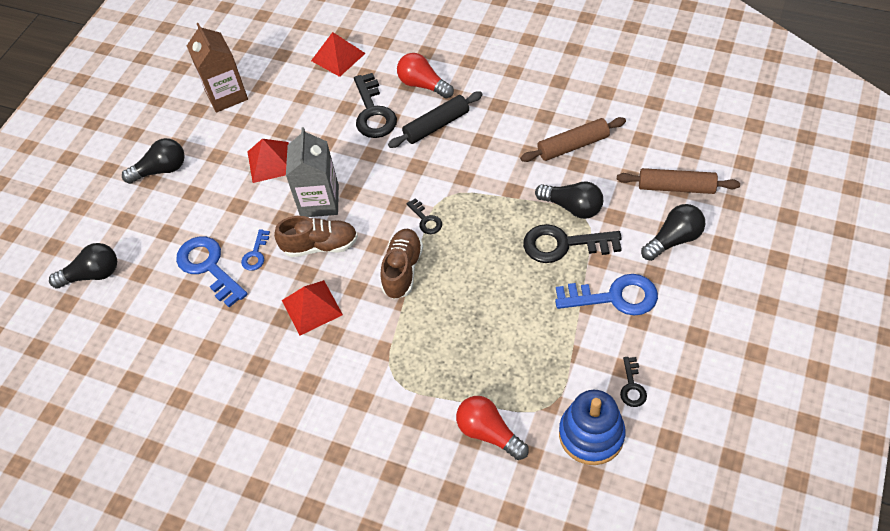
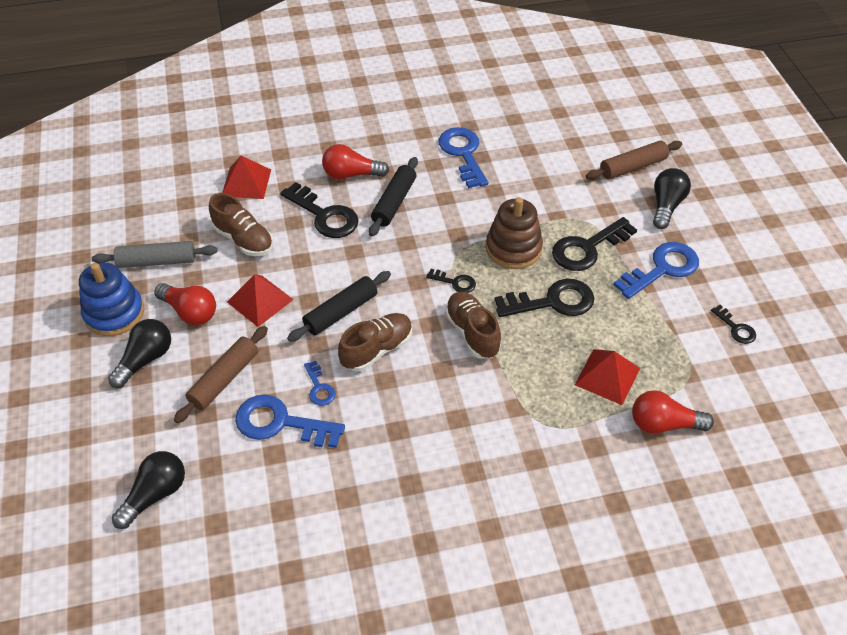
camera: 40 degrees left, 5 degrees down
brown carton [187,23,248,112] -> grey rolling pin [92,241,217,268]
red pyramid [282,280,343,335] -> red pyramid moved to [575,349,640,405]
grey carton [286,127,339,217] -> black rolling pin [287,271,391,342]
brown rolling pin [520,117,626,162] -> brown rolling pin moved to [174,326,268,423]
black light bulb [535,181,603,219] -> none
blue stacking toy [559,390,626,465] -> blue stacking toy moved to [79,262,144,336]
none -> red light bulb [154,283,216,325]
none -> brown shoe [209,193,273,256]
none -> blue key [439,127,489,188]
none -> brown stacking toy [486,197,543,269]
none -> black key [495,278,594,317]

